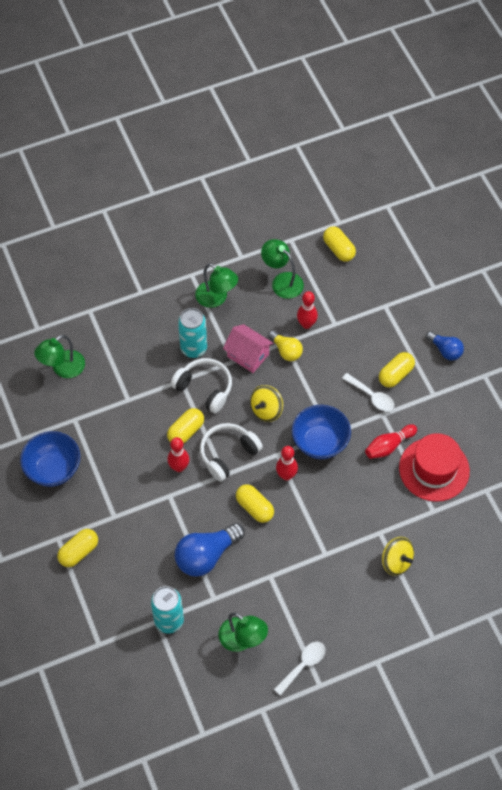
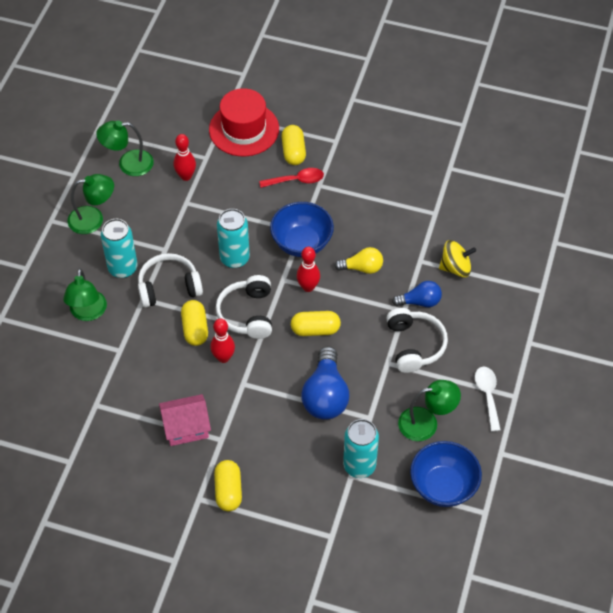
camera: 50 degrees left, 5 degrees down
blue bowl [20,431,80,487] -> blue bowl moved to [410,441,482,507]
green lamp [34,335,85,378] -> green lamp moved to [63,268,107,321]
pink house [223,324,273,373] -> pink house moved to [159,394,211,446]
yellow spinning top [250,385,283,422] -> turquoise can [217,209,250,268]
yellow light bulb [268,330,303,361] -> yellow light bulb moved to [334,247,383,274]
yellow capsule [323,226,356,262] -> none
white spoon [342,373,394,412] -> red spoon [259,168,324,188]
red bowling pin [365,424,417,459] -> none
red hat [399,433,470,502] -> red hat moved to [209,88,279,156]
blue light bulb [426,331,464,361] -> blue light bulb moved to [392,281,442,307]
none -> white headphones [386,308,448,373]

